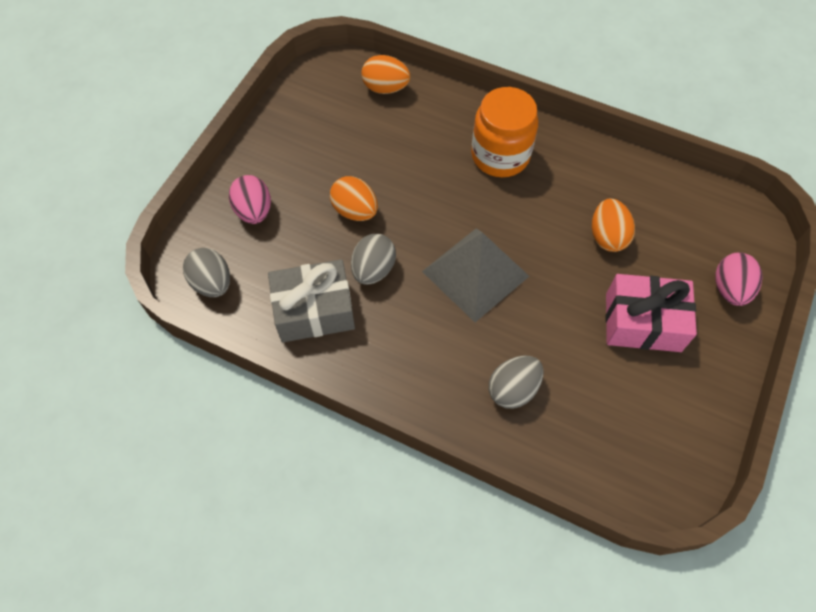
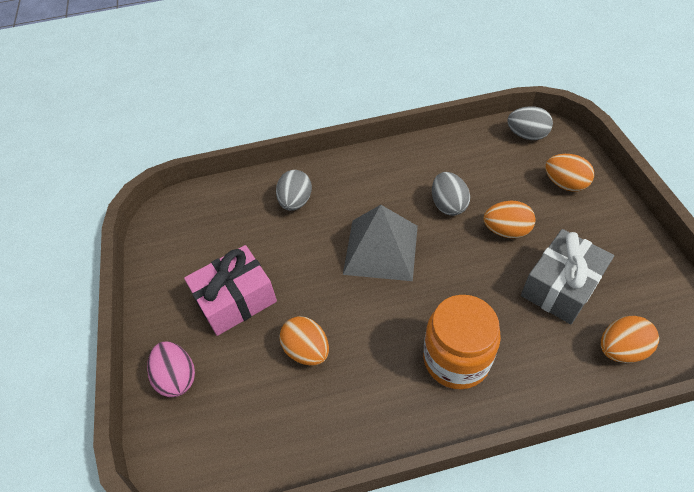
camera: 145 degrees right, 10 degrees down
pink egg [229,175,271,224] -> orange egg [545,154,594,192]
grey gift [268,259,355,342] -> grey gift moved to [521,229,614,324]

